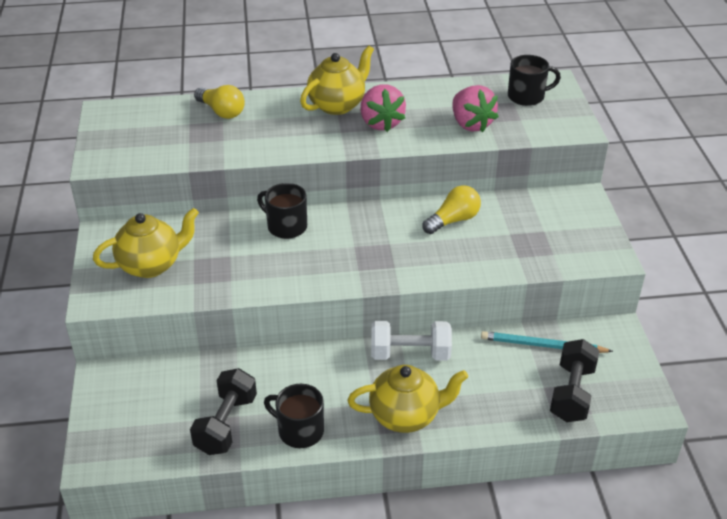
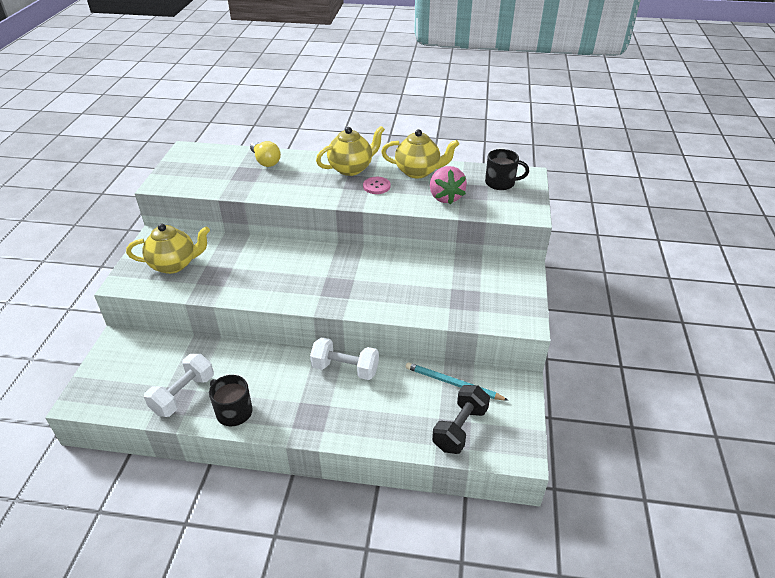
camera: 15 degrees right, 0 degrees up
black dumbbell [190,368,257,455] -> white dumbbell [144,354,214,417]
black mug [257,183,307,239] -> none
yellow teapot [348,365,468,433] -> yellow teapot moved to [381,129,459,178]
pink strawberry [360,85,406,132] -> pink button [363,177,391,194]
yellow light bulb [423,185,481,234] -> none

